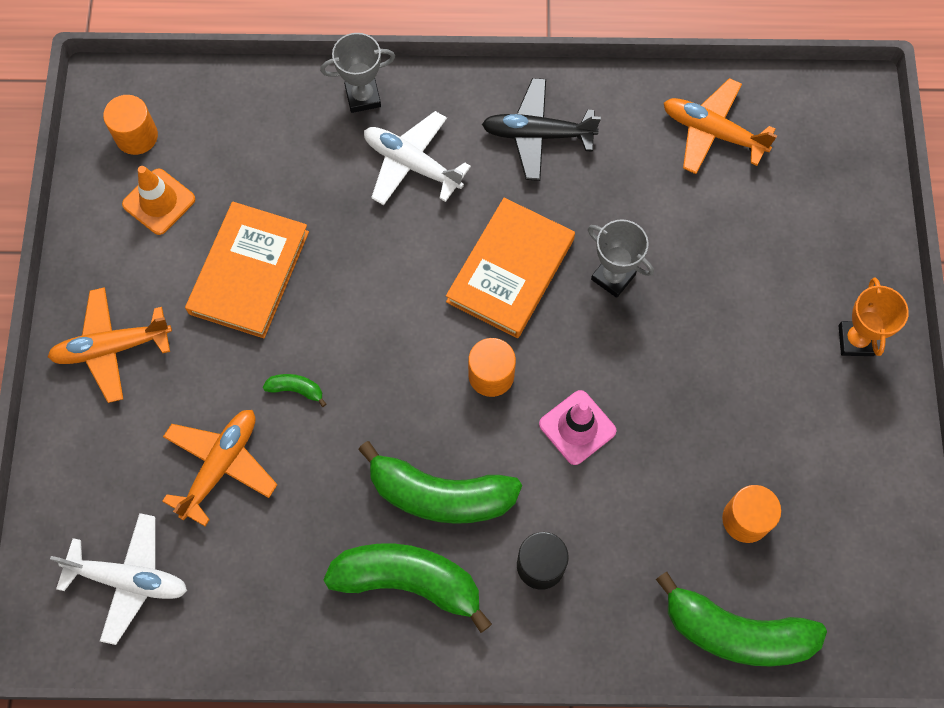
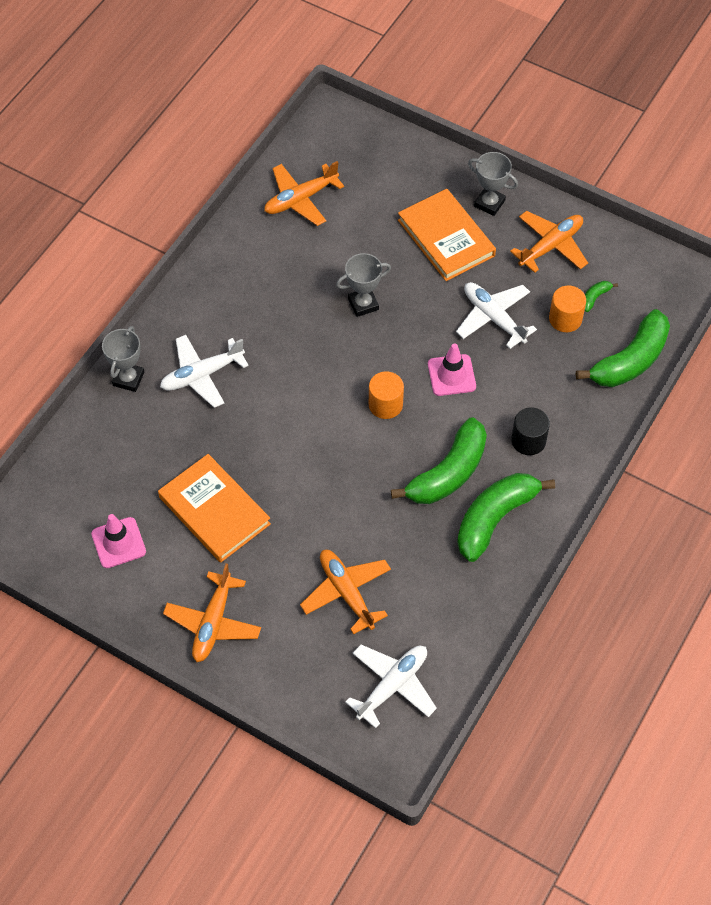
camera: 60 degrees left, 10 degrees down
orange cylinder [103,95,158,155] -> none
orange traffic cone [122,166,195,235] -> pink traffic cone [91,514,146,568]
green banana [263,374,326,407] -> green banana moved to [585,281,618,312]
orange book [446,198,575,338] -> orange book moved to [398,189,496,281]
black plane [482,78,601,181] -> none
orange trophy [839,277,909,356] -> grey trophy [468,152,518,216]
none -> white plane [456,282,537,349]
none -> orange plane [510,211,588,273]

